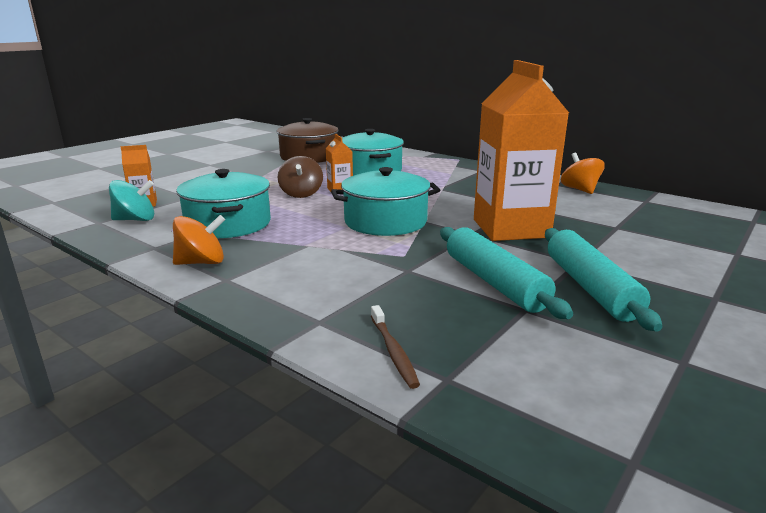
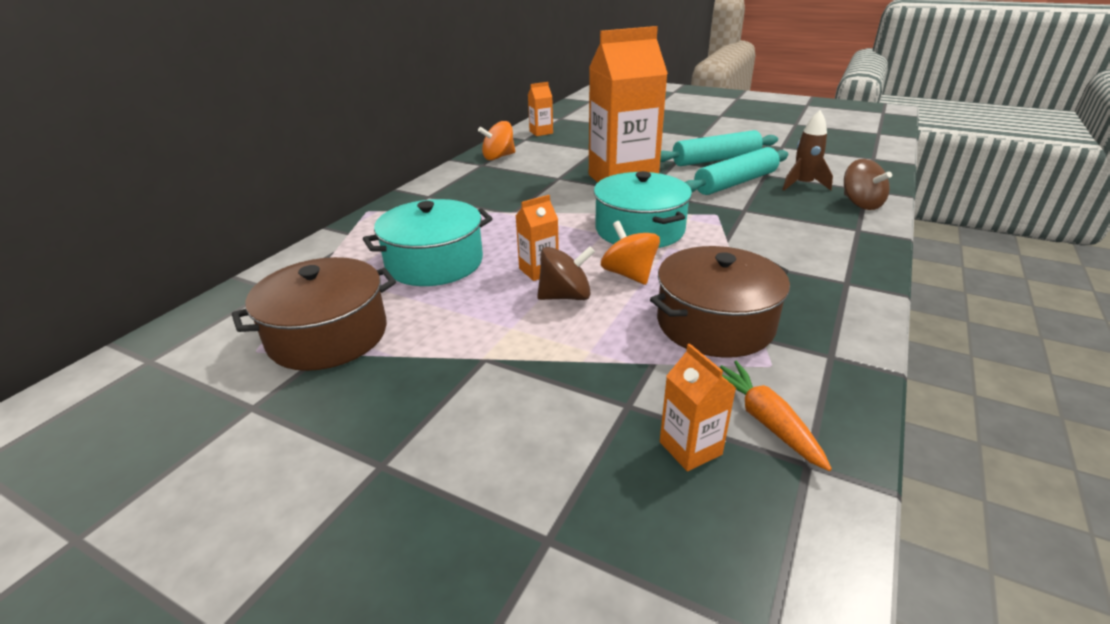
camera: 100 degrees left, 10 degrees up
turquoise spinning top [109,180,154,221] -> orange carrot [720,361,832,471]
orange spinning top [173,215,225,265] -> orange spinning top moved to [601,221,660,285]
turquoise pot [176,169,271,238] -> brown pot [650,246,790,358]
brown toothbrush [371,305,420,389] -> brown spinning top [844,159,892,210]
none -> orange carton [528,82,553,136]
none -> brown rocket [782,110,833,191]

